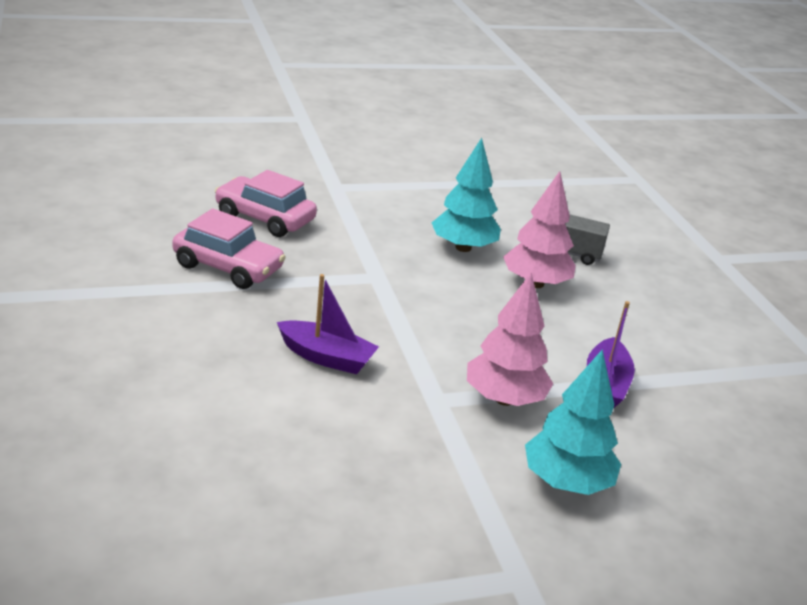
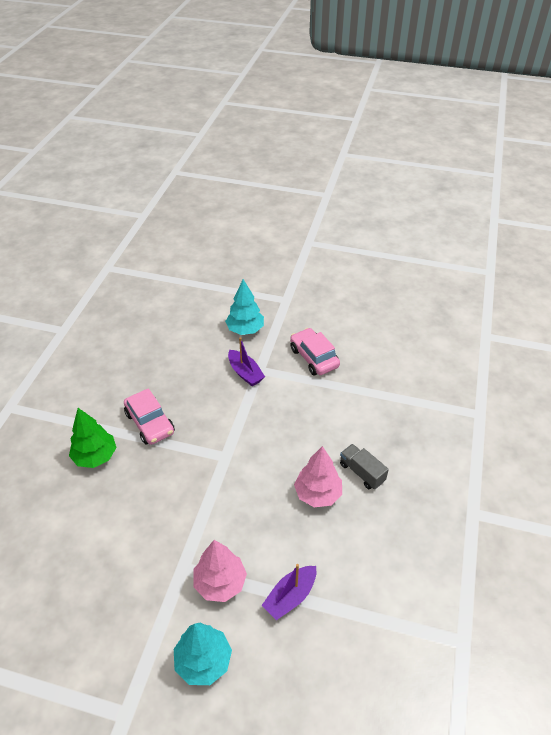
camera: 35 degrees right, 15 degrees up
pink car [215,170,317,237] -> pink car moved to [290,328,340,376]
purple boat [277,274,379,374] -> purple boat moved to [228,337,265,386]
turquoise tree [432,138,501,252] -> turquoise tree moved to [225,279,264,335]
none -> green tree [69,408,117,468]

